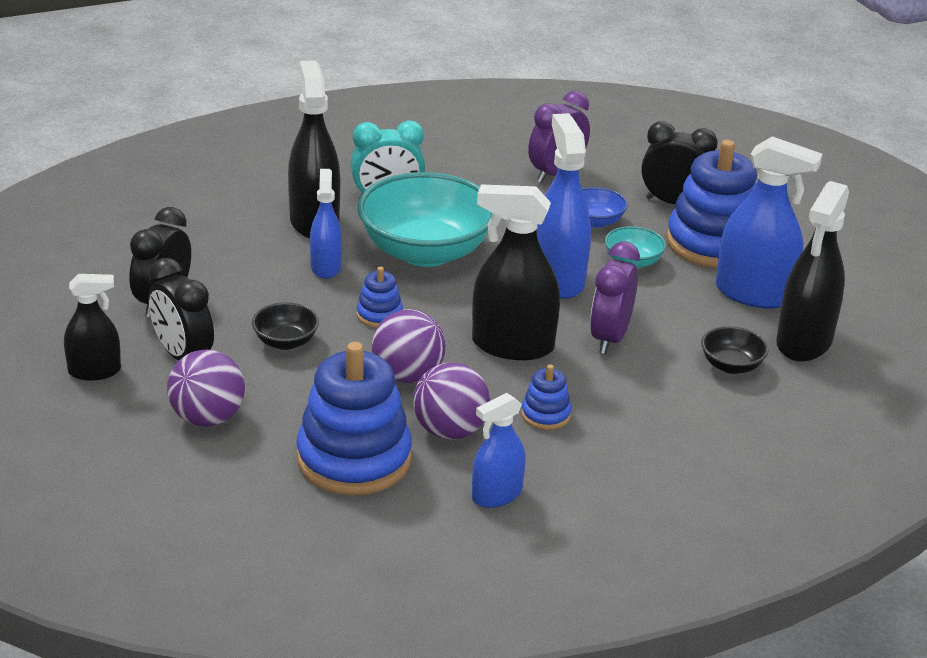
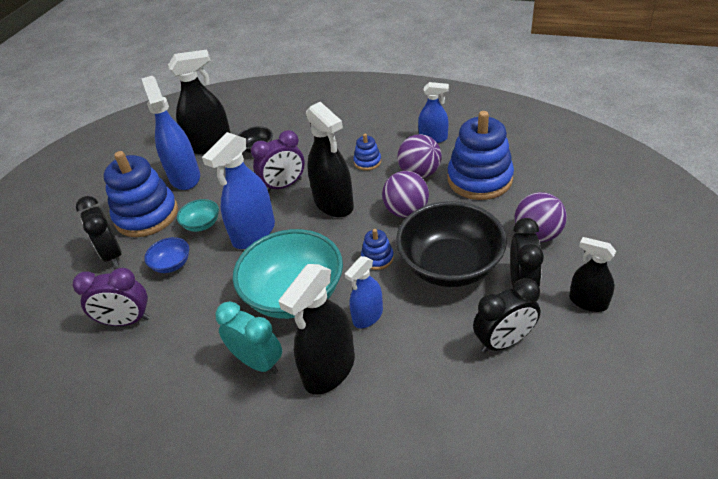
camera: 130 degrees left, 10 degrees up
black bowl [252,302,319,350] -> black bowl [396,201,507,287], size x2.24

